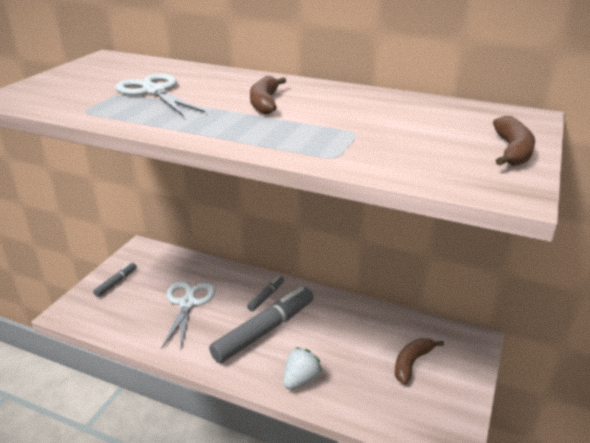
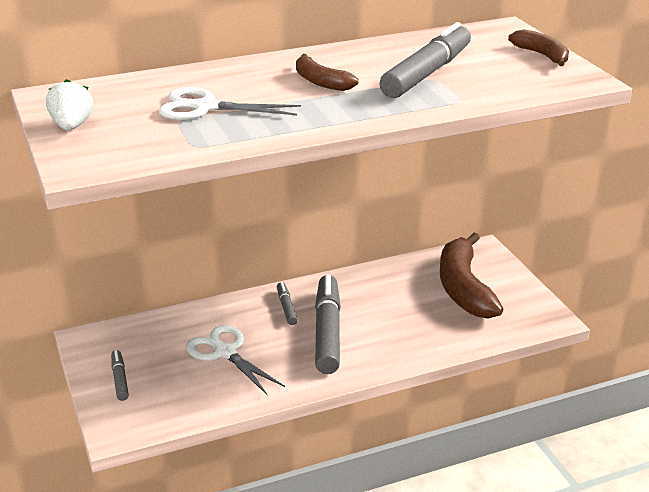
camera: 45 degrees left, 0 degrees up
white strawberry [283,347,322,390] -> white strawberry moved to [46,79,93,131]
brown banana [395,338,444,385] -> brown banana [440,233,504,319], size x1.93
none -> grey marker [379,22,471,98]

